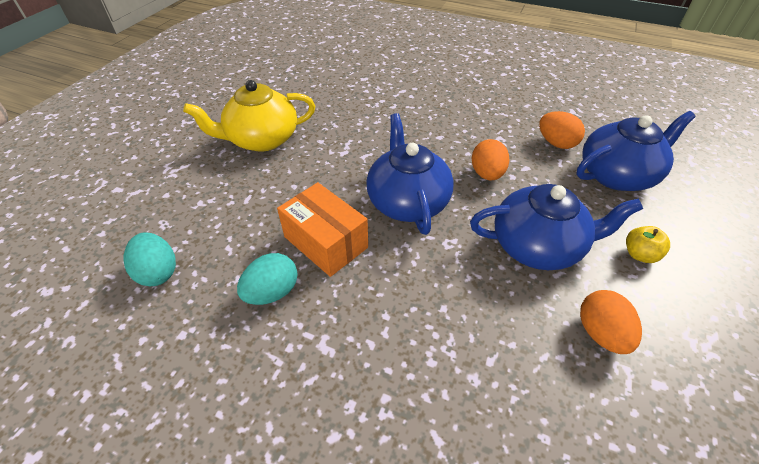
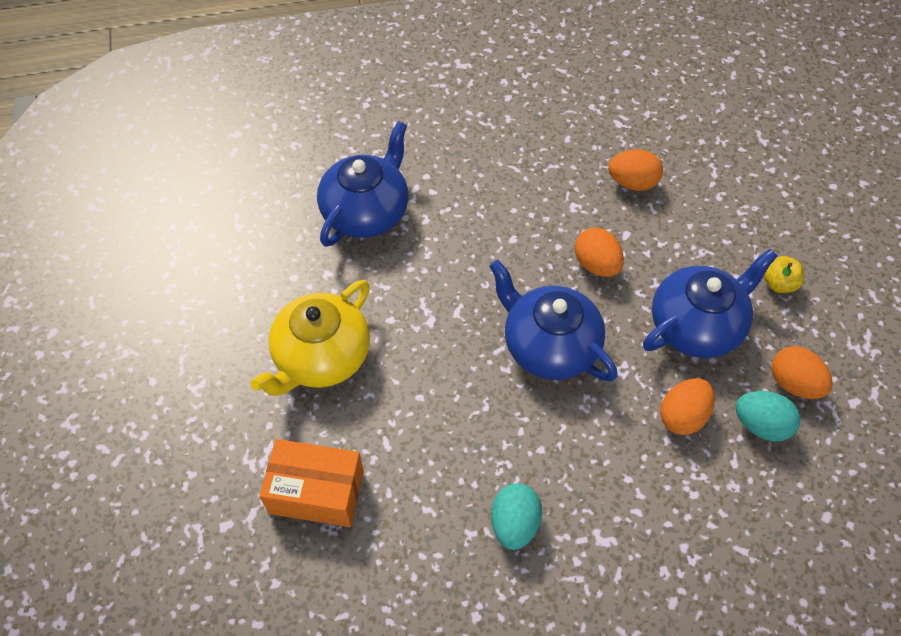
camera: 35 degrees left, 10 degrees up
turquoise egg [123,232,176,286] -> turquoise egg moved to [735,391,800,442]
orange box [277,182,368,277] -> orange box moved to [259,439,364,527]
blue teapot [576,111,696,191] -> blue teapot moved to [317,121,408,247]
none -> orange egg [660,378,715,435]

